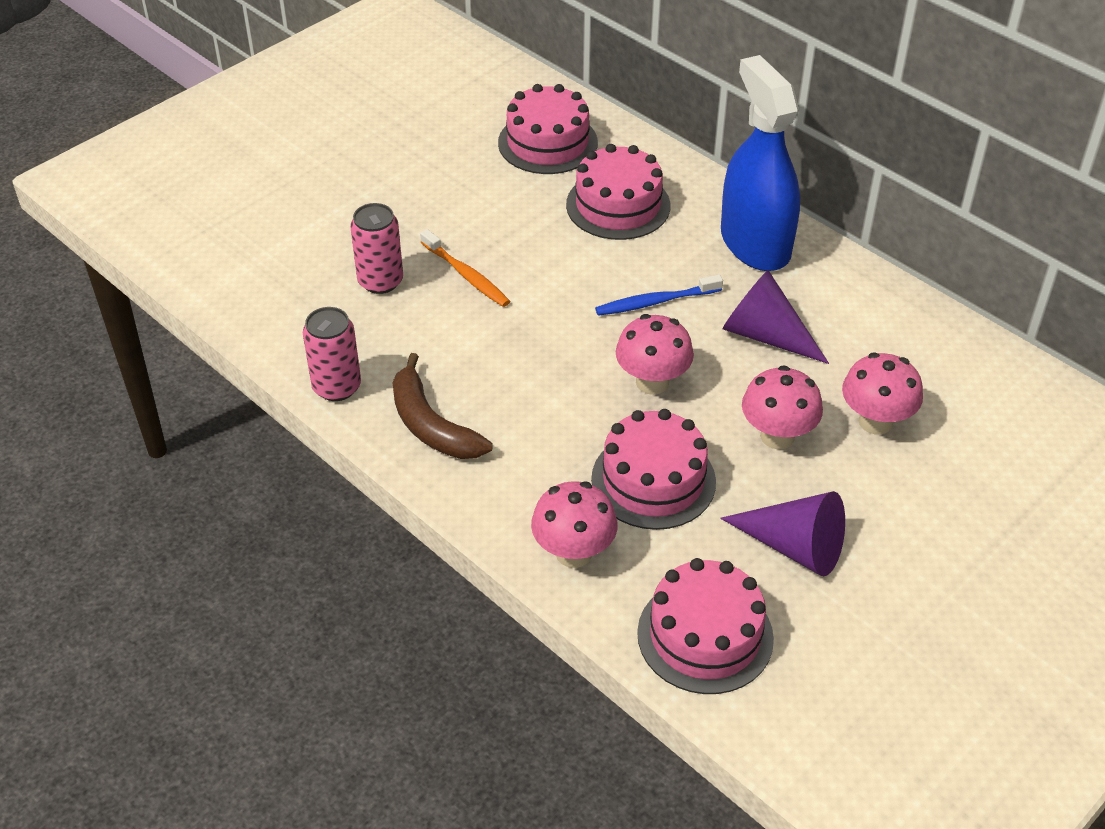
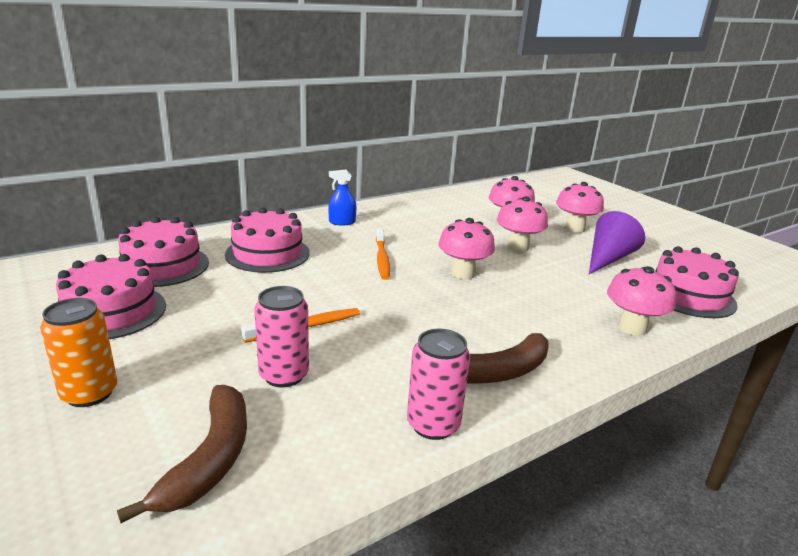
camera: 80 degrees left, 20 degrees down
pink cake [591,409,716,530] -> pink cake moved to [56,254,166,339]
blue toothbrush [595,274,723,316] -> orange toothbrush [376,229,390,280]
blue spray bottle [721,55,800,271] -> blue spray bottle [328,170,356,225], size x0.41
purple cone [722,270,829,364] -> none
none -> orange can [40,298,117,407]
none -> brown banana [117,385,247,523]
none -> pink mushroom [556,182,604,233]

